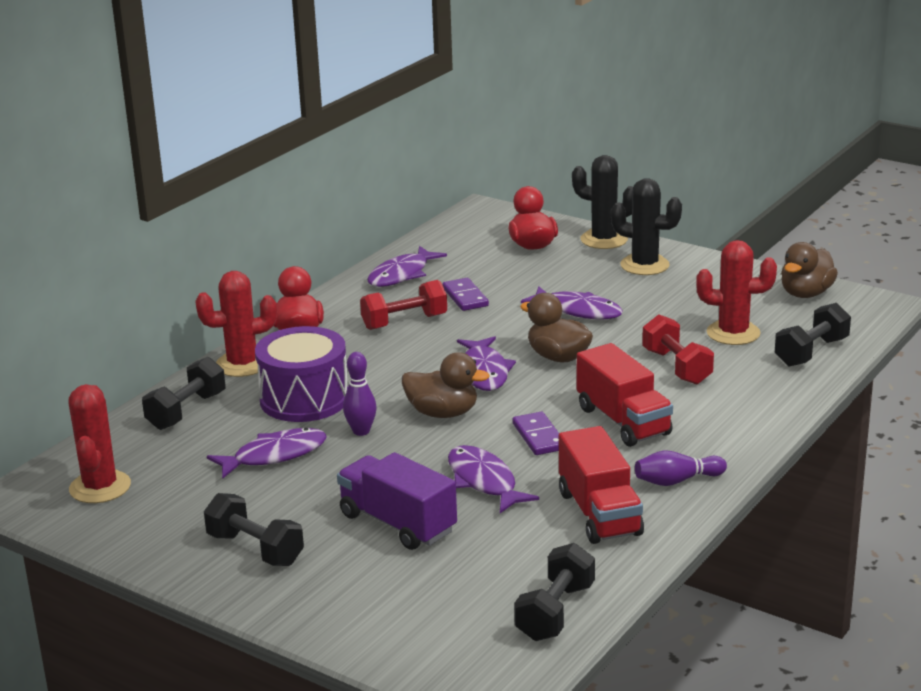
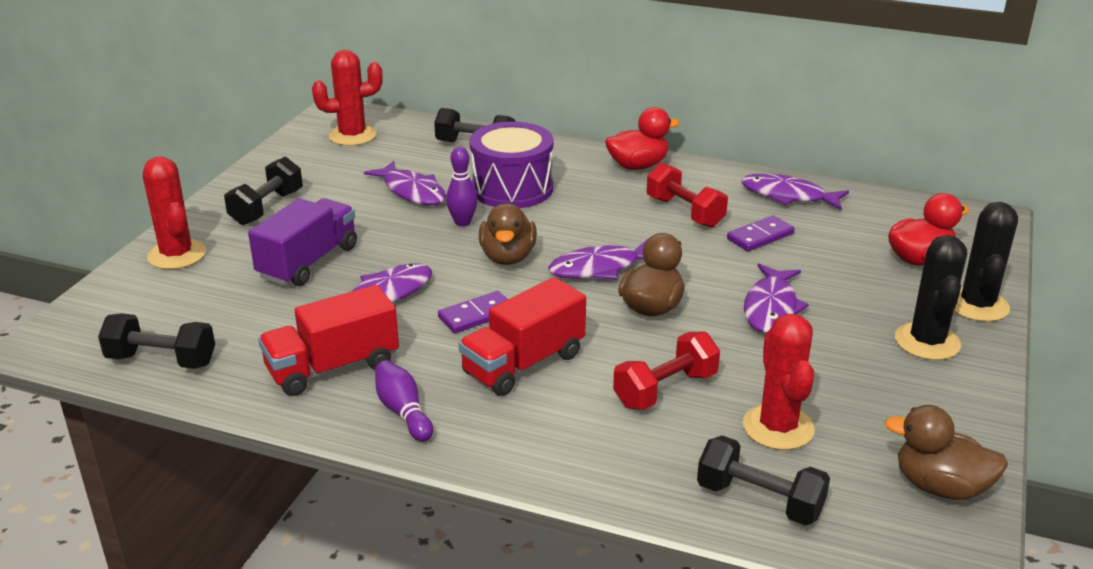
camera: 75 degrees right, 5 degrees up
red cactus [195,271,277,377] -> red cactus moved to [143,156,206,269]

